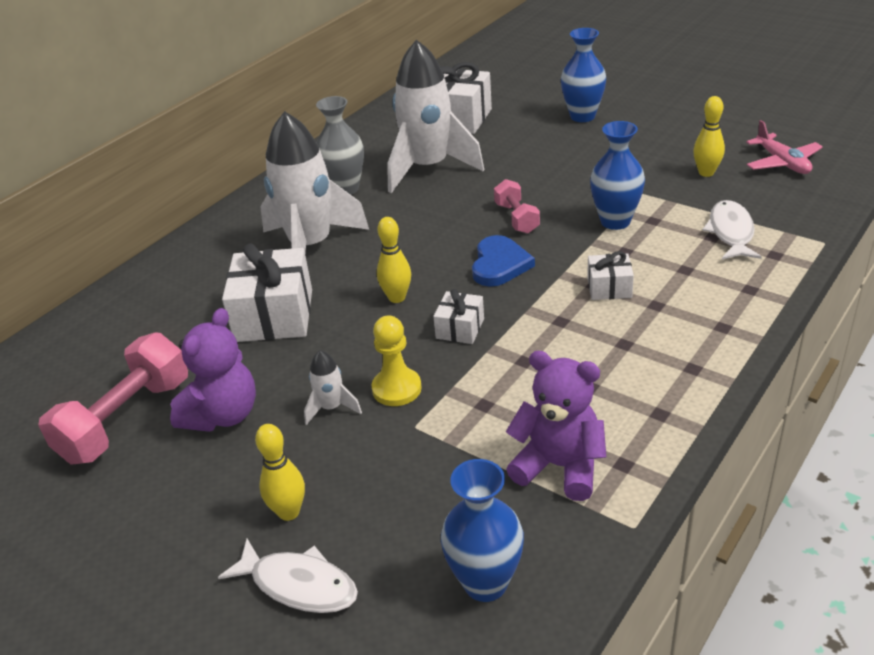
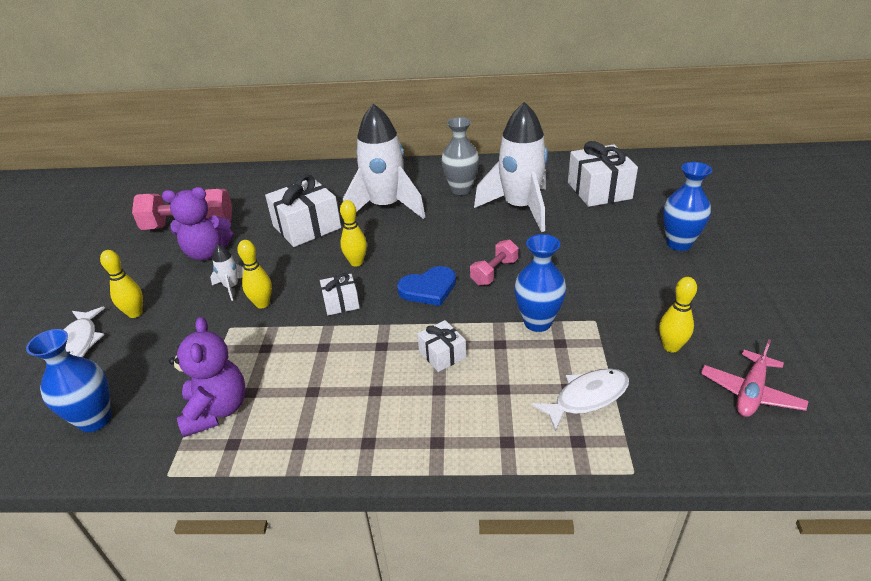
camera: 55 degrees right, 0 degrees up
yellow pawn [371,315,422,406] -> yellow bowling pin [237,240,272,308]

